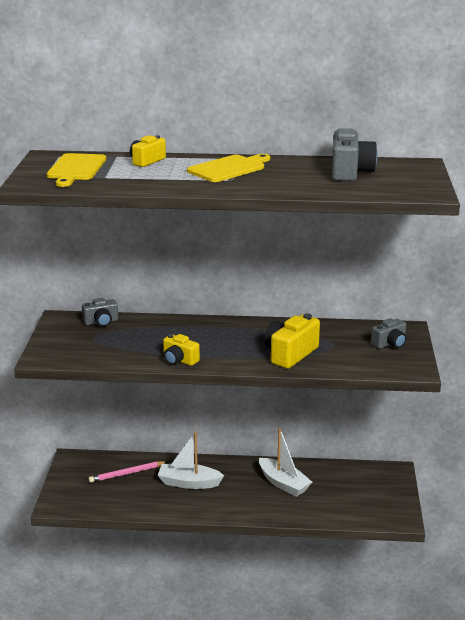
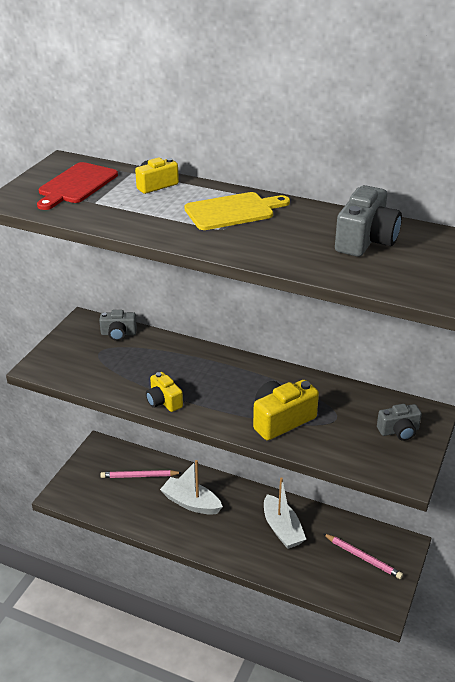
camera: 20 degrees right, 10 degrees up
yellow cutting board [47,153,106,187] -> red cutting board [37,162,118,210]
none -> pink pencil [323,534,403,579]

